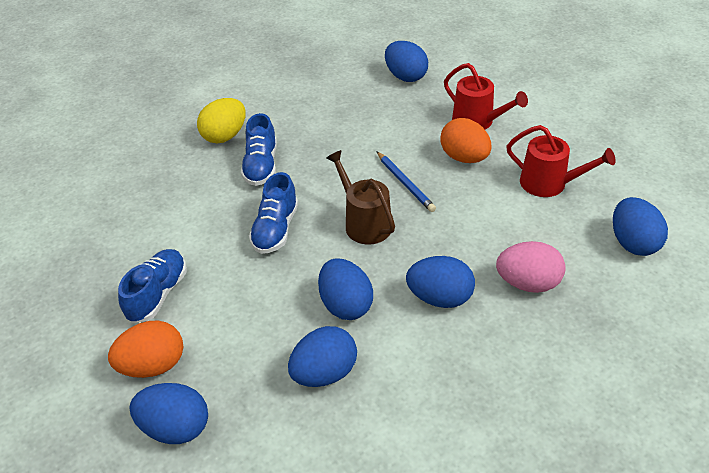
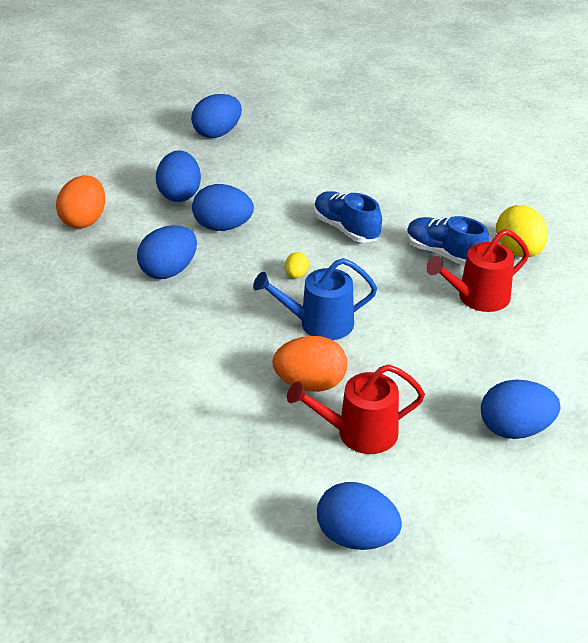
camera: 125 degrees right, 5 degrees down
orange egg [108,320,183,378] -> orange egg moved to [56,175,105,229]
blue shoe [118,249,187,323] -> none
brown watering can [326,150,395,245] -> yellow egg [285,252,309,278]
blue pencil [376,151,436,212] -> blue watering can [253,258,377,340]
pink egg [496,241,566,293] -> none
red watering can [506,125,616,197] -> red watering can moved to [426,229,529,312]
blue egg [613,197,668,256] -> blue egg moved to [317,482,402,550]

